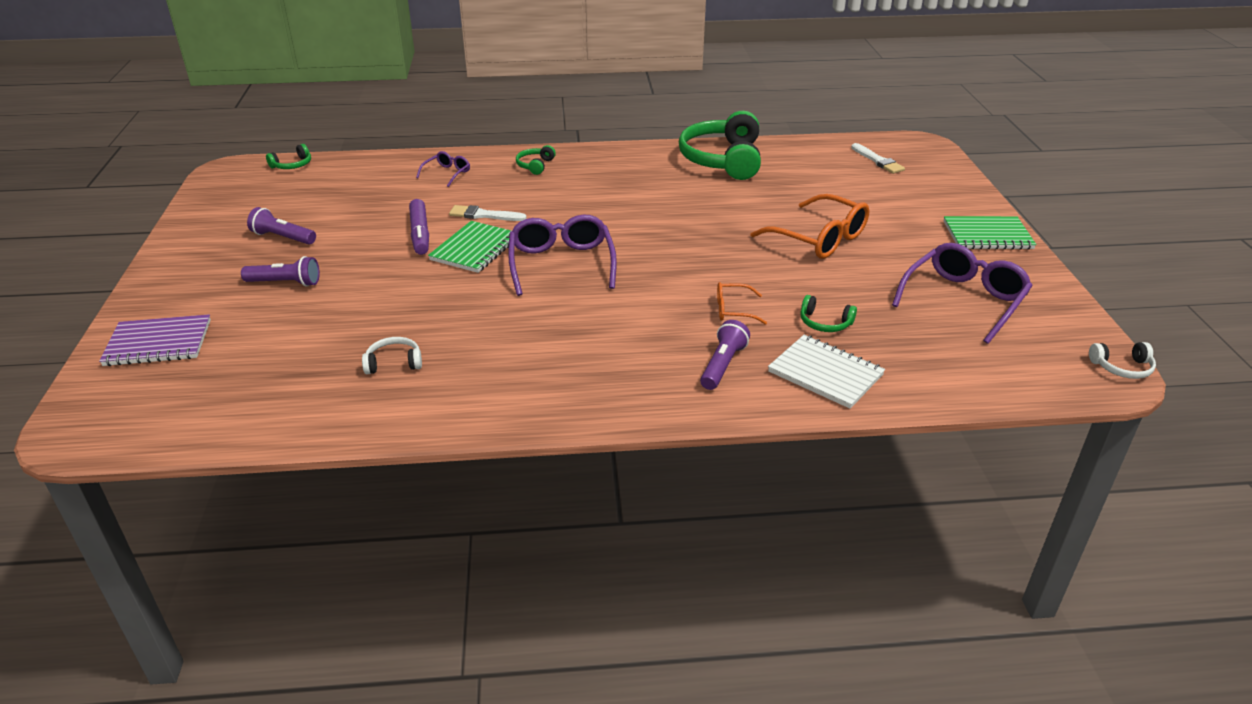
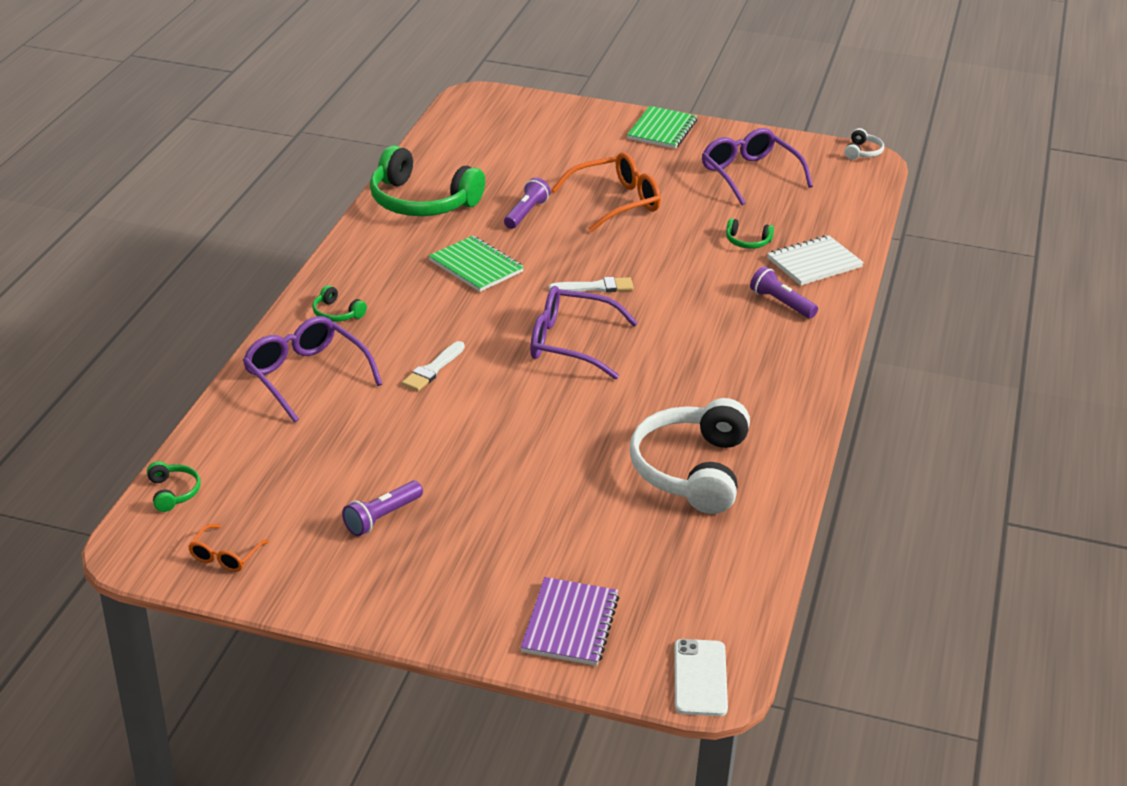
camera: 70 degrees left, 0 degrees up
purple flashlight [241,256,320,287] -> purple flashlight moved to [504,177,551,229]
white headphones [362,337,422,374] -> white headphones [630,398,750,514], size x2.36
purple marker [409,199,429,255] -> none
purple glasses [416,151,470,187] -> purple glasses [243,316,382,423], size x1.97
green notebook [428,221,511,273] -> green notebook moved to [429,236,524,292]
orange glasses [717,282,767,325] -> orange glasses moved to [188,524,269,572]
green headphones [800,295,857,332] -> green headphones turned 60 degrees clockwise [726,218,774,249]
white brush [851,143,905,174] -> white brush moved to [549,277,634,292]
none -> white phone [674,639,728,716]

